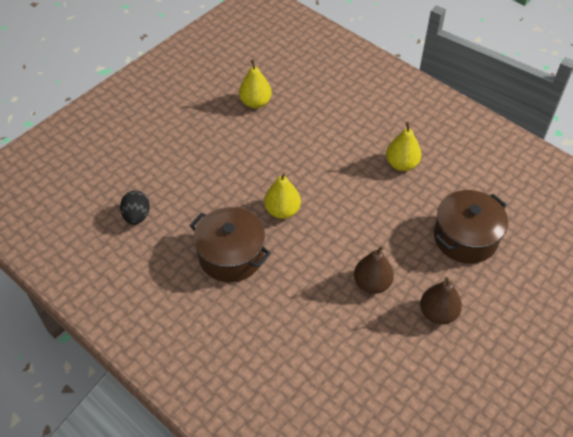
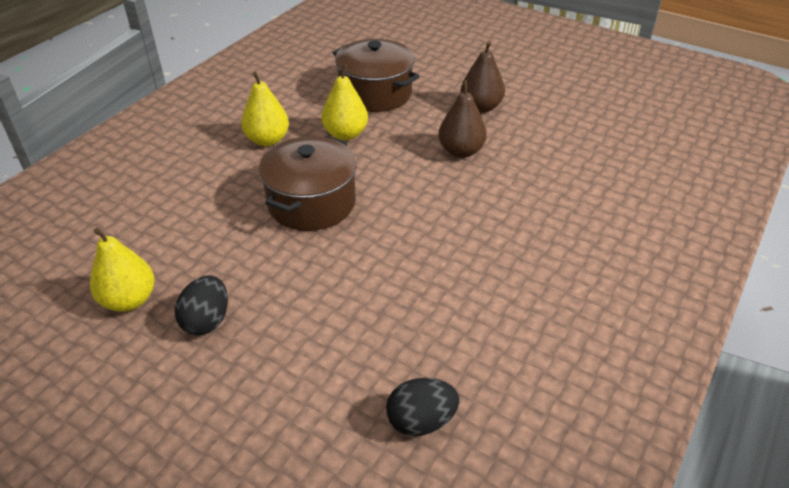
camera: 100 degrees left, 10 degrees down
brown pot [189,207,271,282] -> brown pot moved to [259,136,357,231]
yellow pear [264,173,301,219] -> yellow pear moved to [321,64,368,140]
none -> black egg [175,275,228,335]

